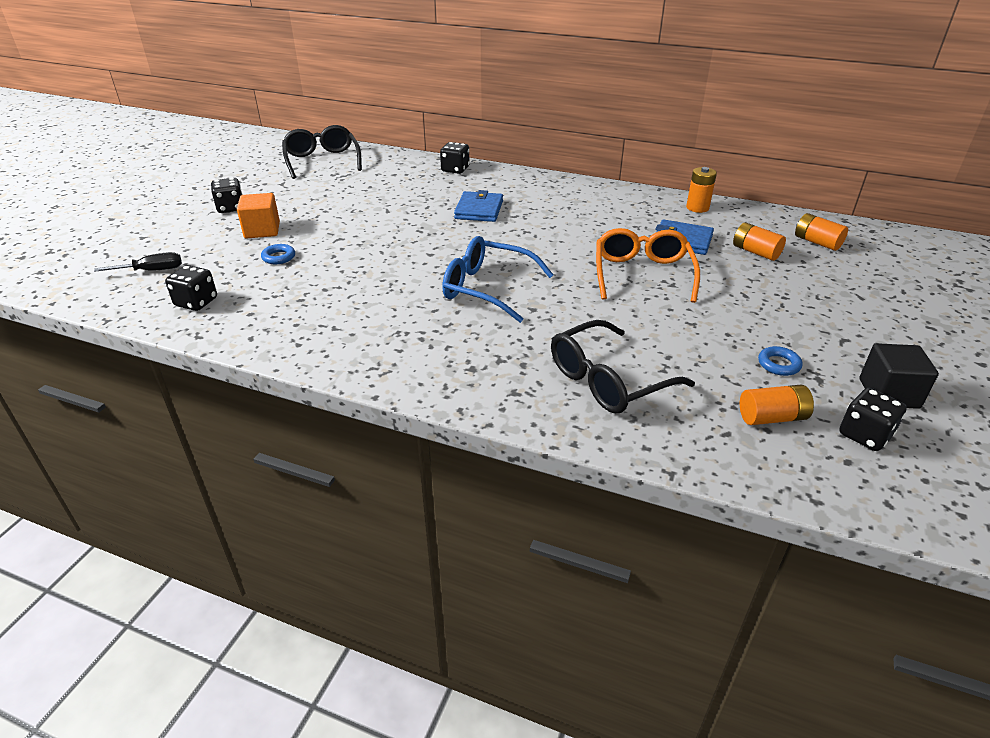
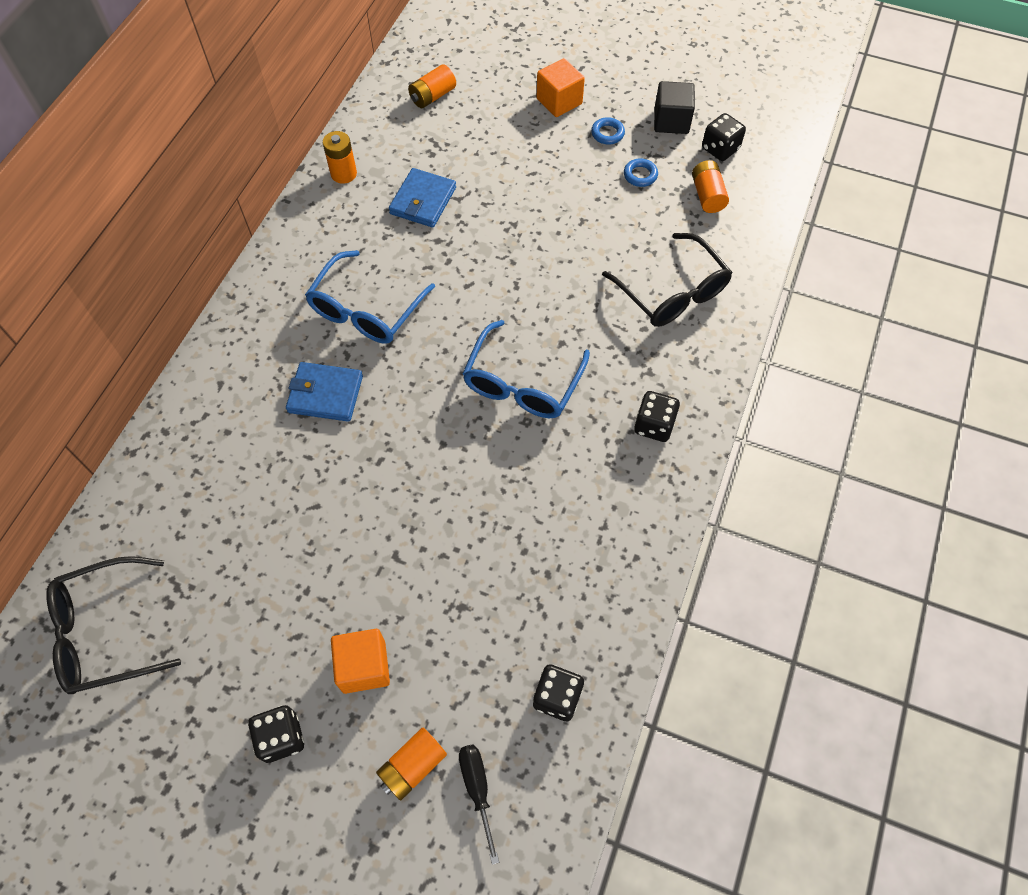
camera: 90 degrees left, 25 degrees up
blue ring [261,244,295,264] -> blue ring moved to [591,117,625,144]
black dice [440,142,470,174] -> black dice moved to [634,391,680,442]
orange glasses [596,228,700,303] -> none
orange battery [733,222,786,261] -> orange battery moved to [376,728,447,801]
none -> blue glasses [305,250,435,344]
none -> orange cube [537,58,585,117]

